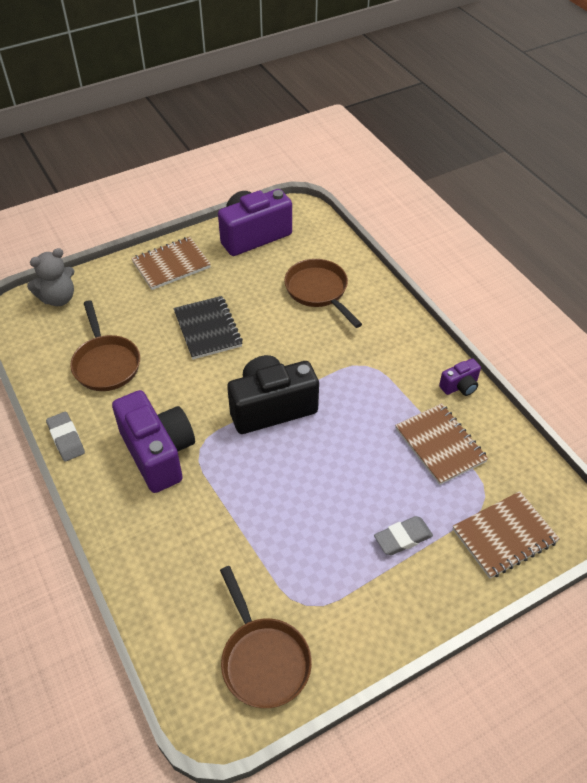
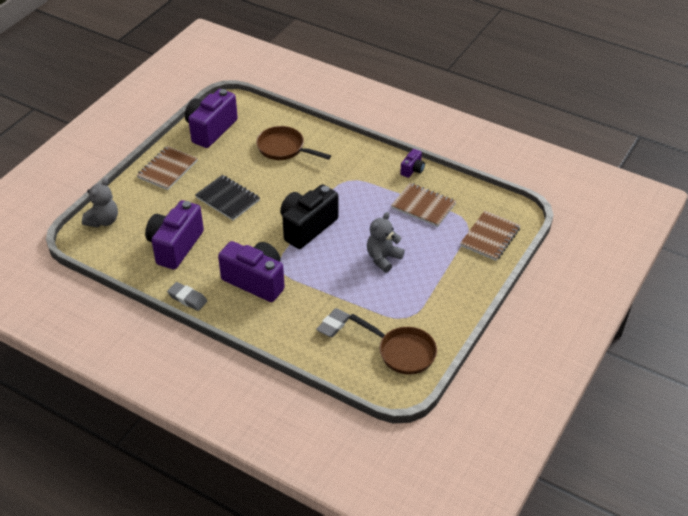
camera: 30 degrees left, 5 degrees down
brown pan [70,300,140,391] -> purple camera [145,200,204,270]
grey eraser [374,516,433,555] -> grey eraser moved to [316,308,351,337]
none -> grey teddy bear [367,212,405,273]

